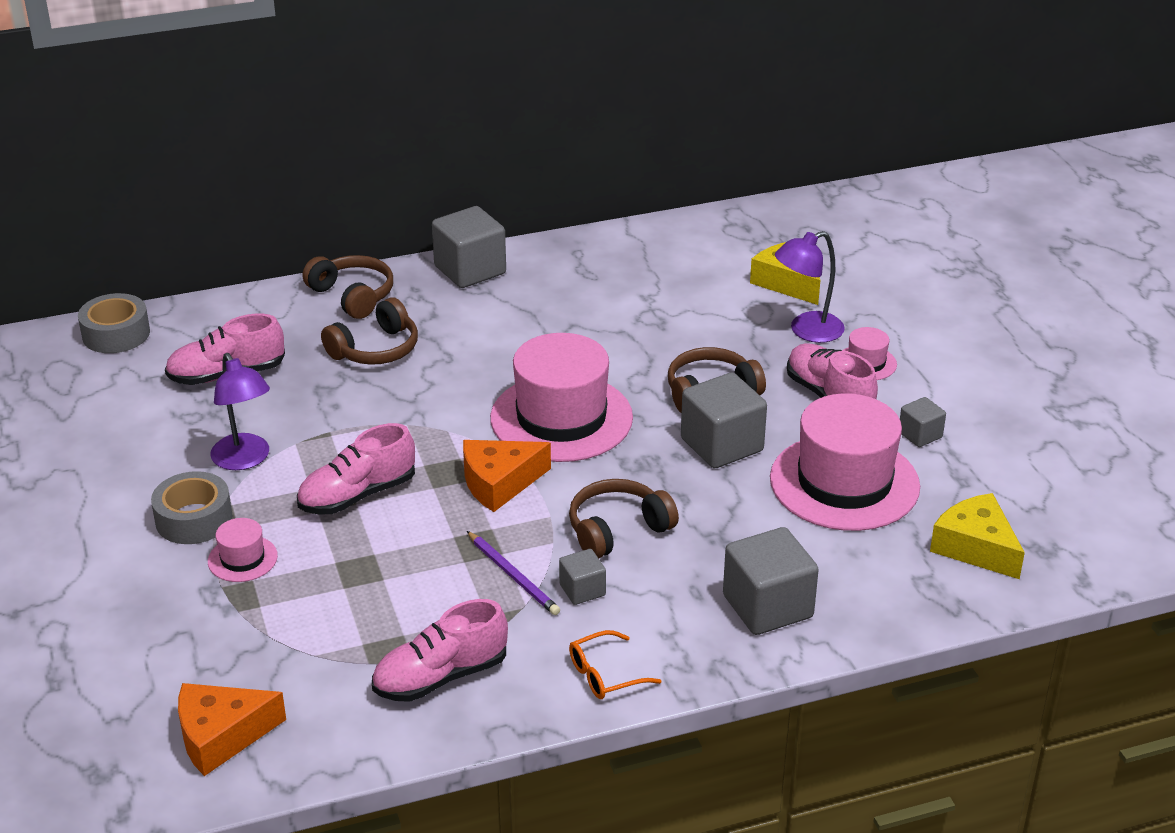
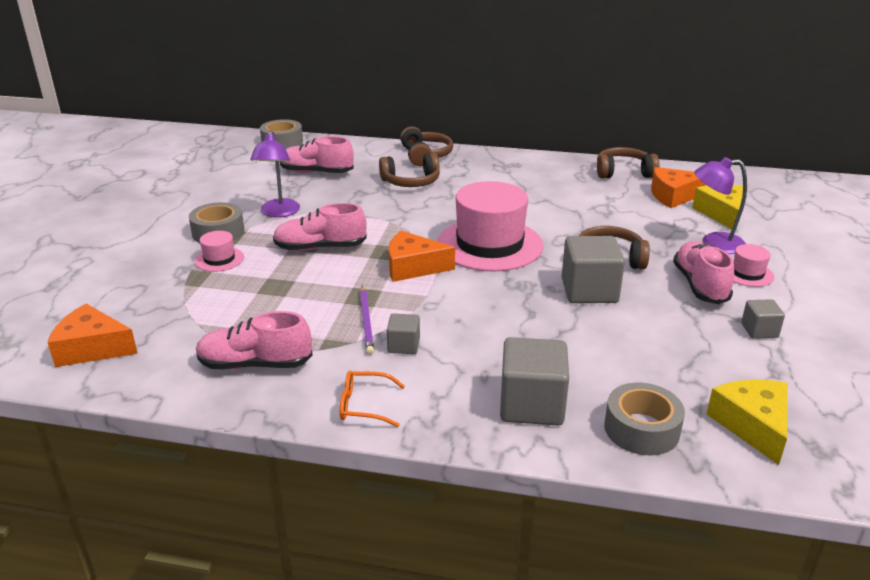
camera: 30 degrees right, 5 degrees down
grey cube [432,206,506,288] -> none
brown headphones [569,479,679,558] -> brown headphones moved to [597,147,659,178]
pink hat [770,393,920,531] -> none
none -> grey tape [604,382,685,455]
none -> orange cheese [651,167,706,208]

